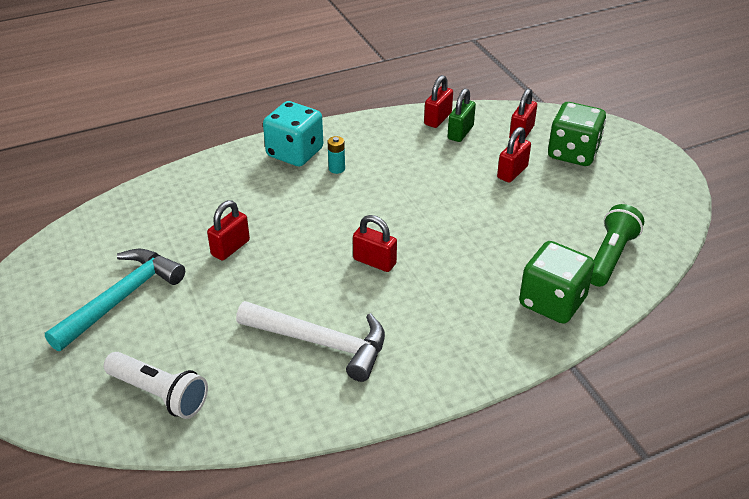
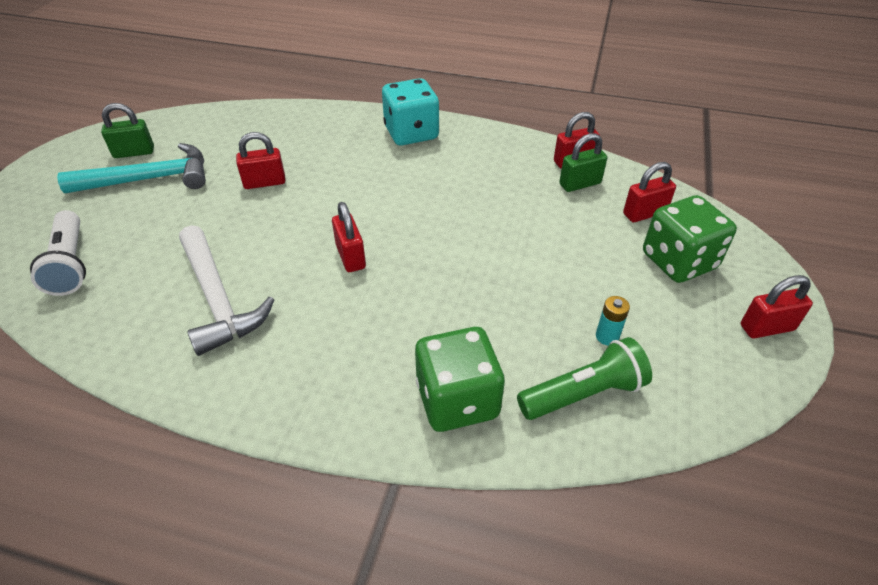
camera: 40 degrees right, 5 degrees up
turquoise battery [328,136,345,174] -> turquoise battery moved to [596,296,630,346]
red padlock [497,127,531,183] -> red padlock moved to [741,275,813,338]
none -> green padlock [101,103,154,158]

